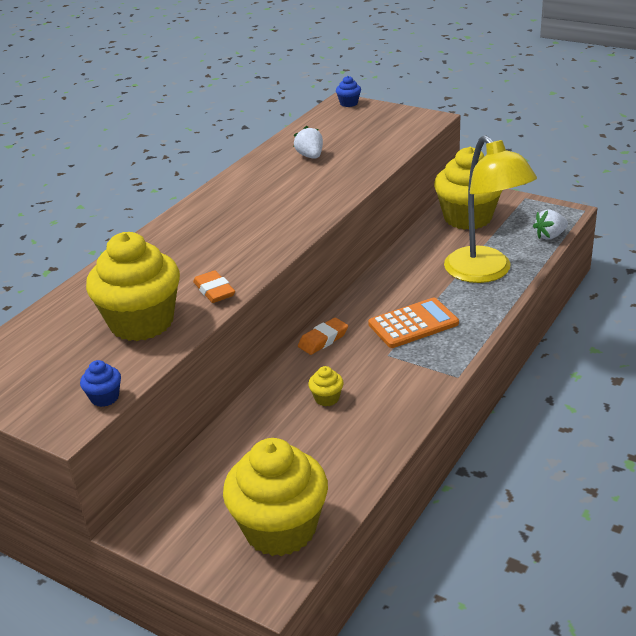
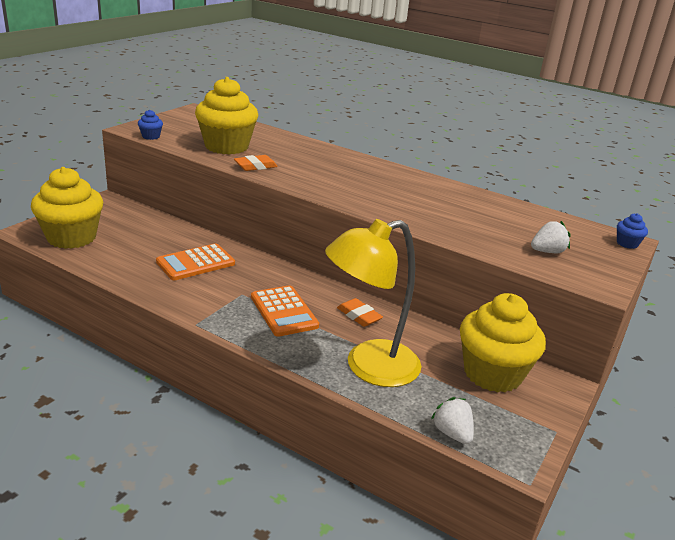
camera: 85 degrees right, 5 degrees down
white strawberry [294,126,323,159] -> white strawberry moved to [531,221,571,253]
orange eraser [298,318,348,355] -> orange eraser moved to [337,298,383,327]
yellow cupcake [308,366,344,406] -> orange calculator [156,243,235,280]

